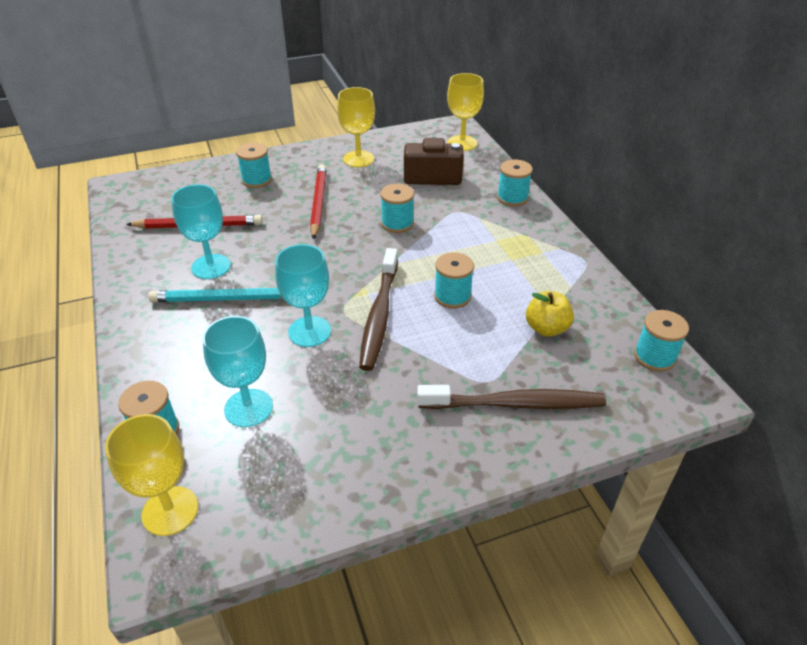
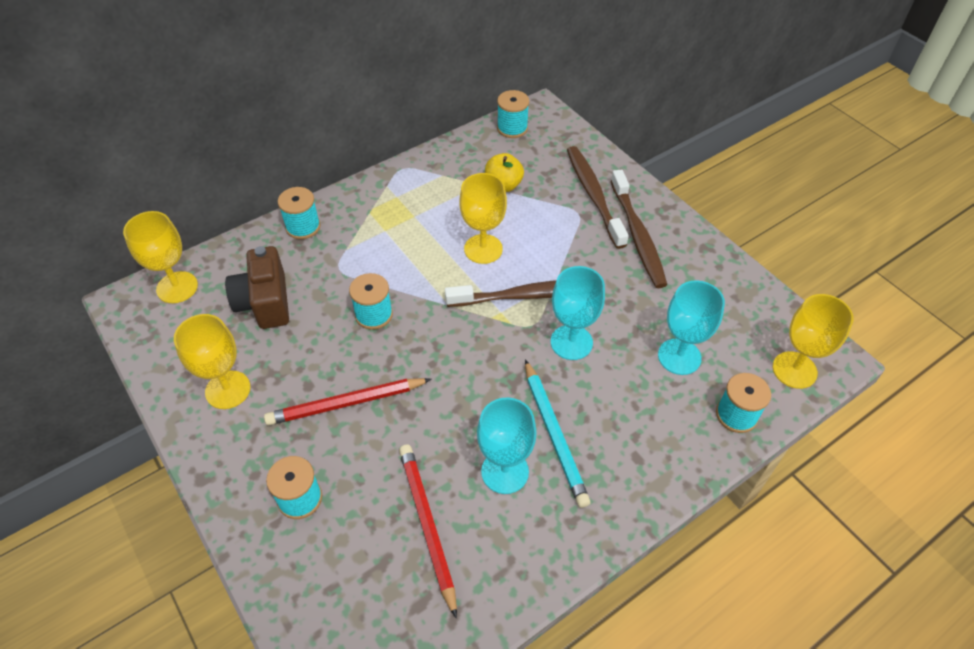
camera: 105 degrees left, 10 degrees up
turquoise spool [434,252,474,309] -> yellow goblet [459,173,507,264]
none -> brown toothbrush [611,169,667,288]

